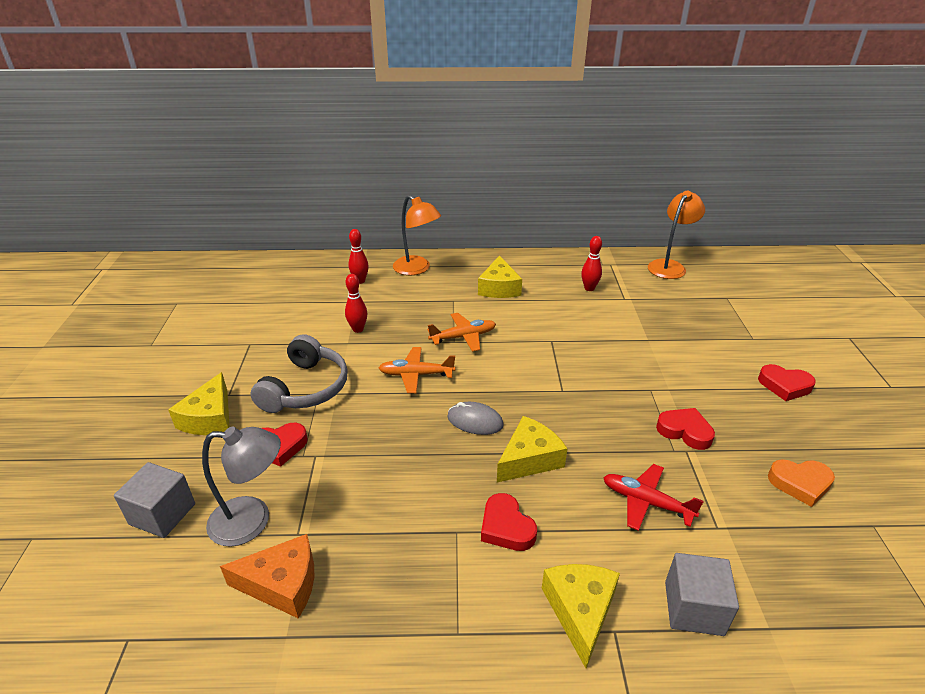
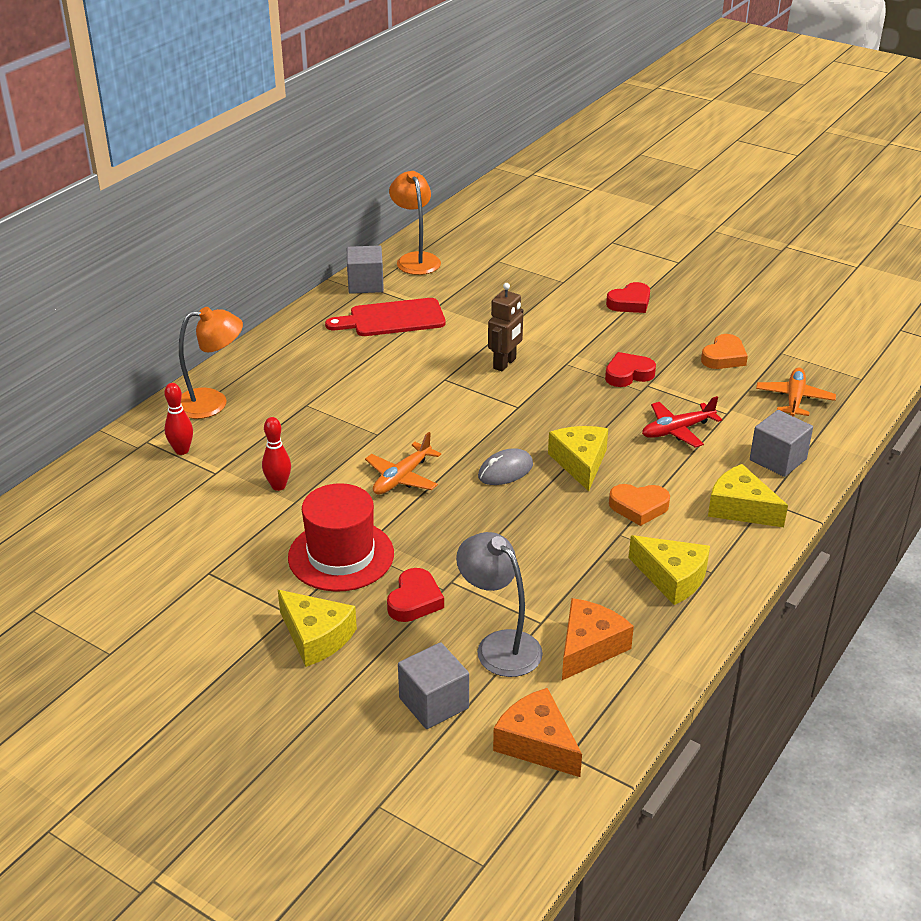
camera: 55 degrees left, 0 degrees up
grey lamp [202,426,281,547] -> grey lamp turned 75 degrees counterclockwise [456,532,543,677]
grey headphones [250,334,348,413] -> red hat [288,483,394,592]
orange plane [427,313,496,352] -> orange plane moved to [756,368,836,417]
yellow cheese [478,255,522,298] -> yellow cheese moved to [629,535,710,605]
red heart [481,493,537,551] -> orange heart [609,484,670,526]
red bowling pin [581,236,602,291] -> red cutting board [325,298,446,336]
none -> grey cube [347,245,384,294]
none -> brown robot [488,283,523,371]
none -> orange cheese [493,688,582,777]

